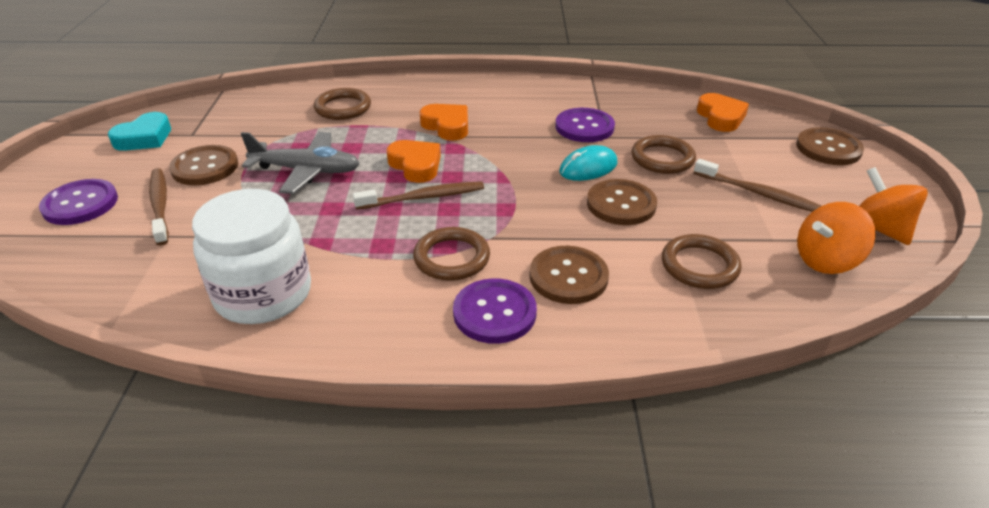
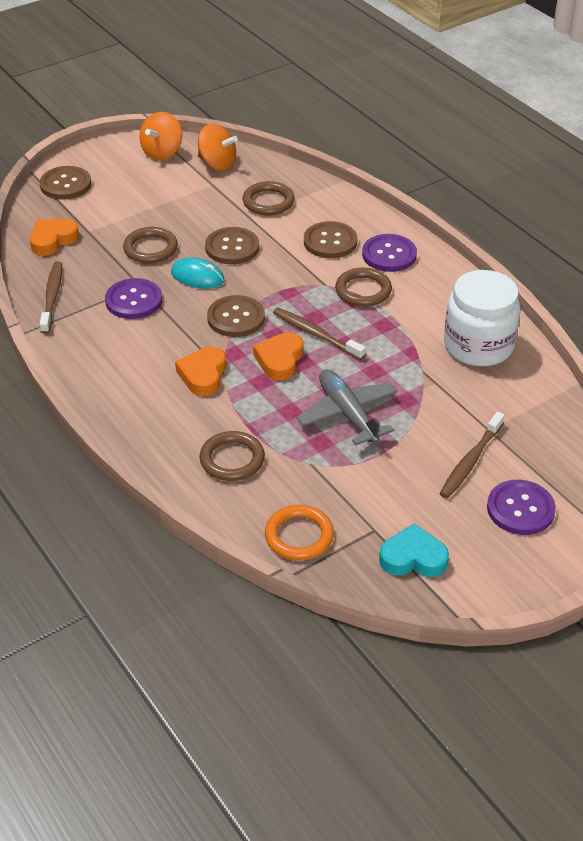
camera: 125 degrees left, 5 degrees up
brown button [169,145,238,185] -> brown button moved to [207,295,265,337]
brown toothbrush [694,159,821,212] -> brown toothbrush moved to [40,261,62,334]
none -> orange ring [265,505,334,560]

